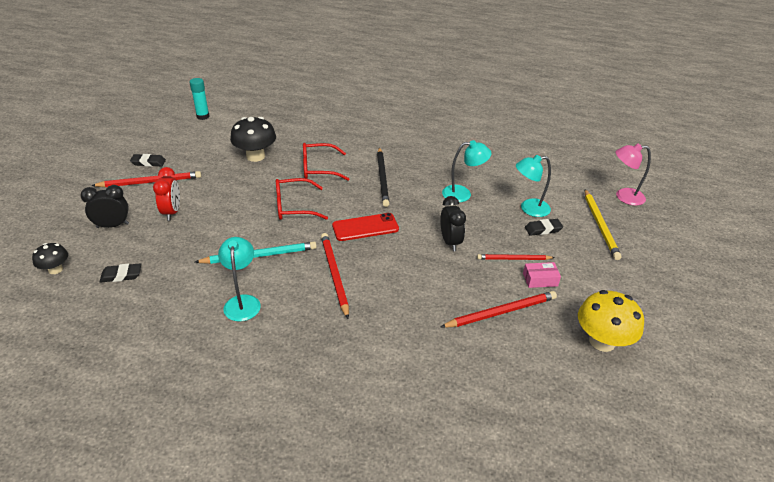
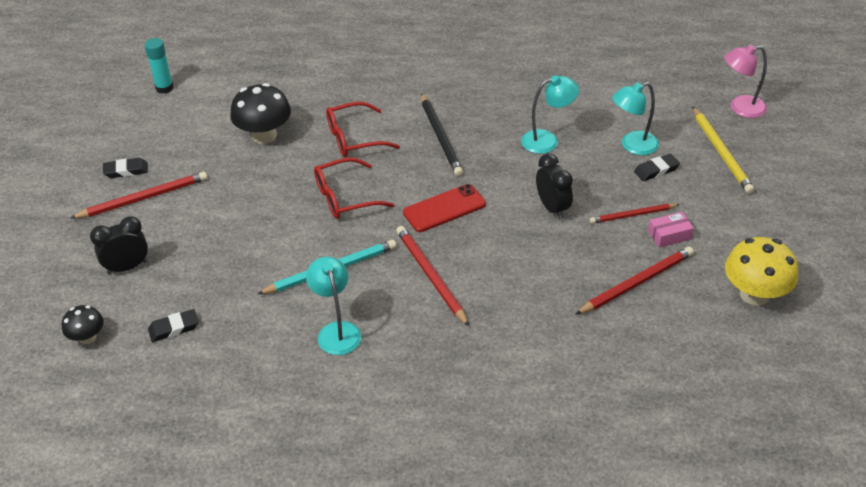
camera: 10 degrees left, 5 degrees up
red clock [153,167,180,221] -> none

